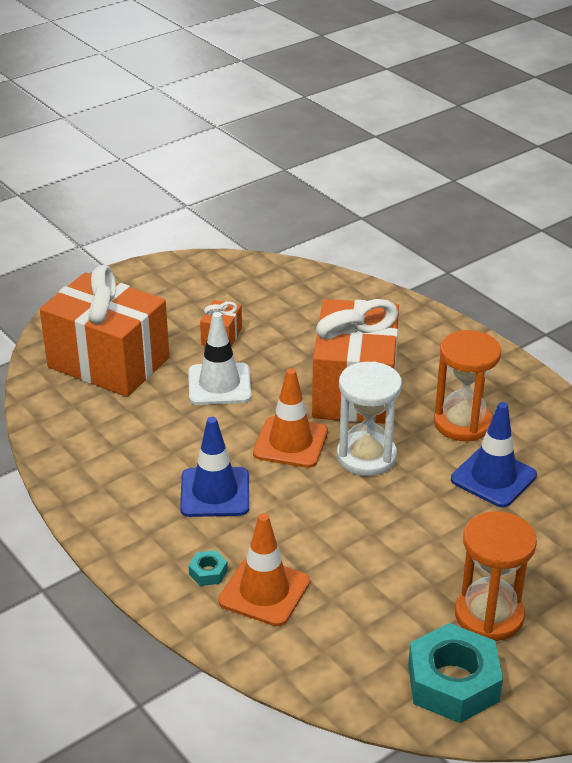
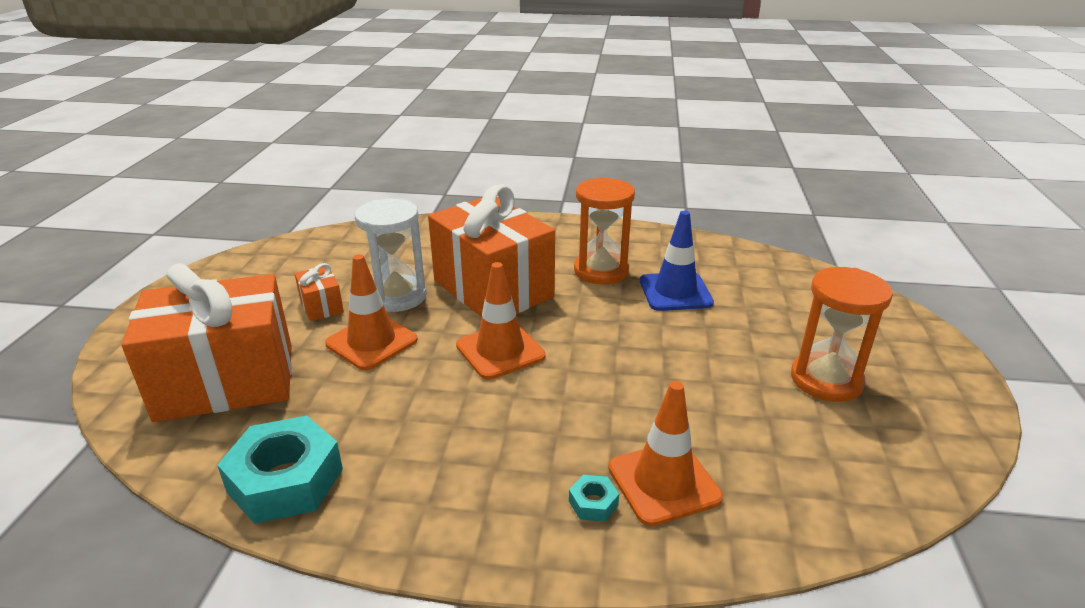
camera: 45 degrees left, 5 degrees down
blue traffic cone [180,417,249,517] -> none
white traffic cone [188,312,252,405] -> orange traffic cone [325,254,418,370]
white hourglass [337,361,402,476] -> white hourglass moved to [355,199,427,312]
turquoise nut [408,623,503,723] -> turquoise nut moved to [217,416,343,524]

